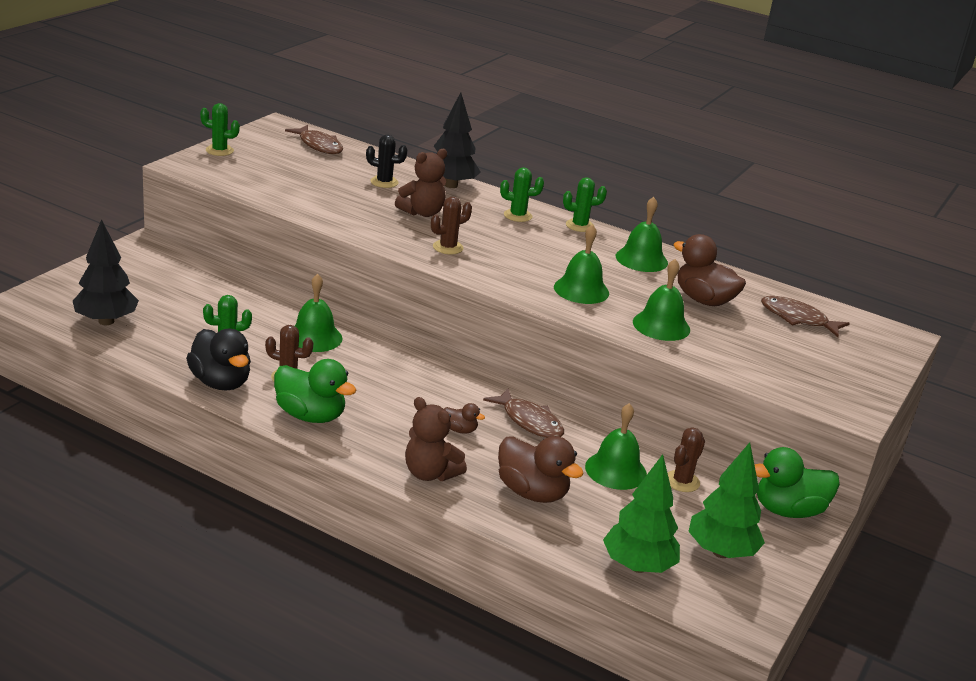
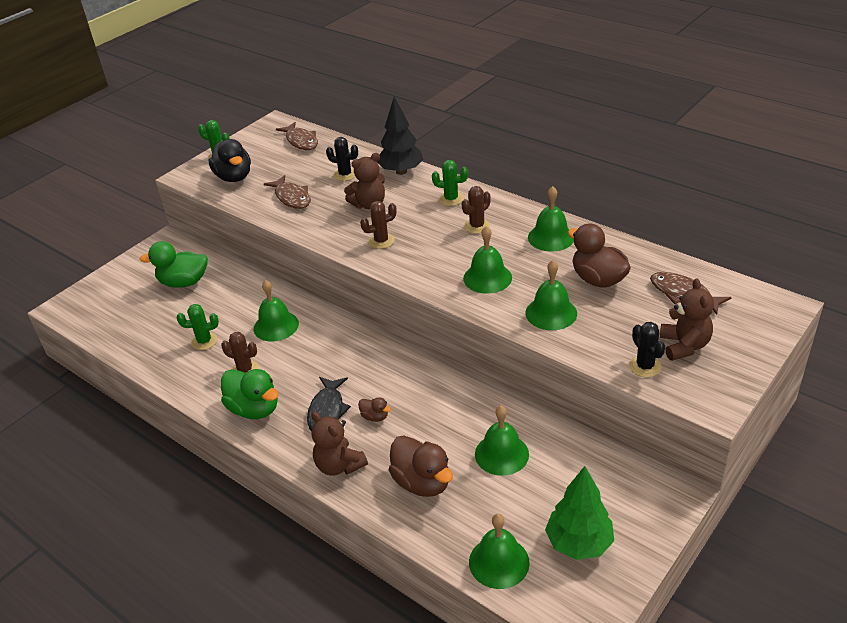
camera: 15 degrees right, 10 degrees up
black tree [73,219,139,325] -> none
black duck [186,329,251,391] -> black duck moved to [208,139,251,182]
brown fish [483,388,564,438] -> brown fish moved to [264,175,311,209]
green cactus [563,177,607,232] -> none
green tree [603,454,680,573] -> green bell [469,514,530,589]
brown cactus [668,427,705,492] -> brown cactus moved to [462,186,491,234]
green duck [755,447,840,518] -> green duck moved to [140,241,208,288]
none -> black fish [307,377,351,431]
none -> black cactus [629,322,665,377]
none -> brown teddy bear [660,278,714,361]

